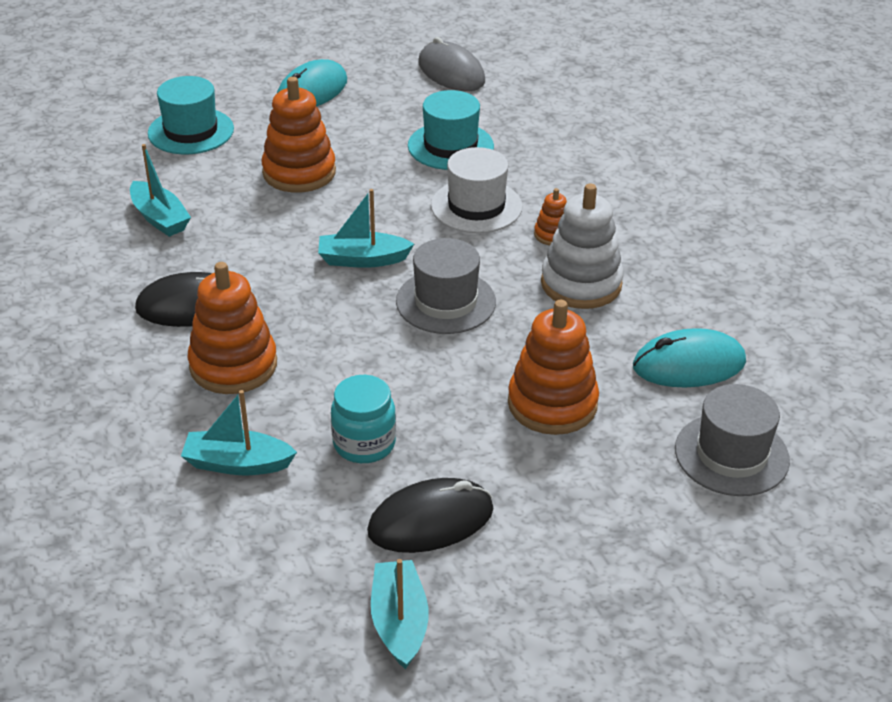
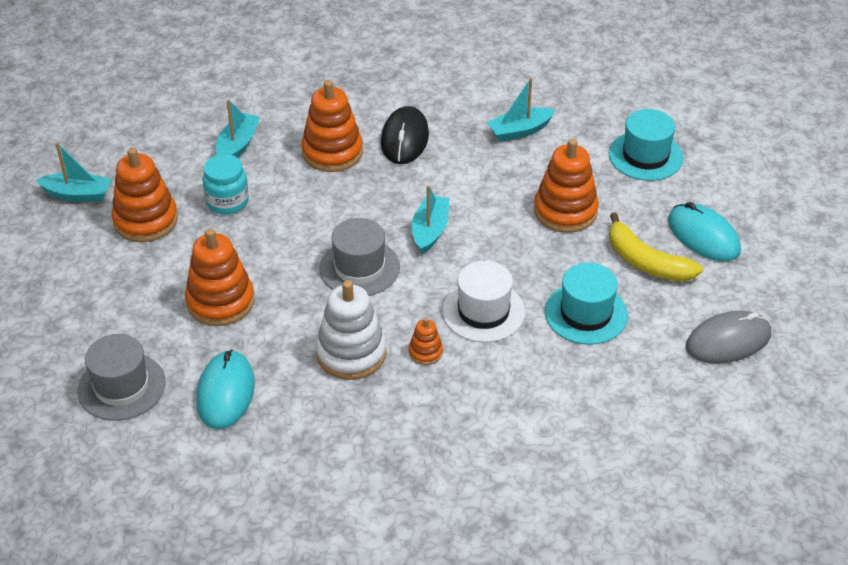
camera: 105 degrees right, 5 degrees up
black mouse [367,478,494,553] -> orange stacking toy [111,148,178,242]
none -> yellow banana [609,213,703,282]

